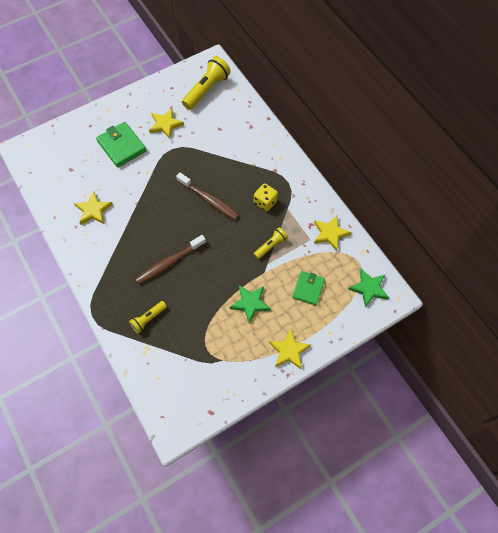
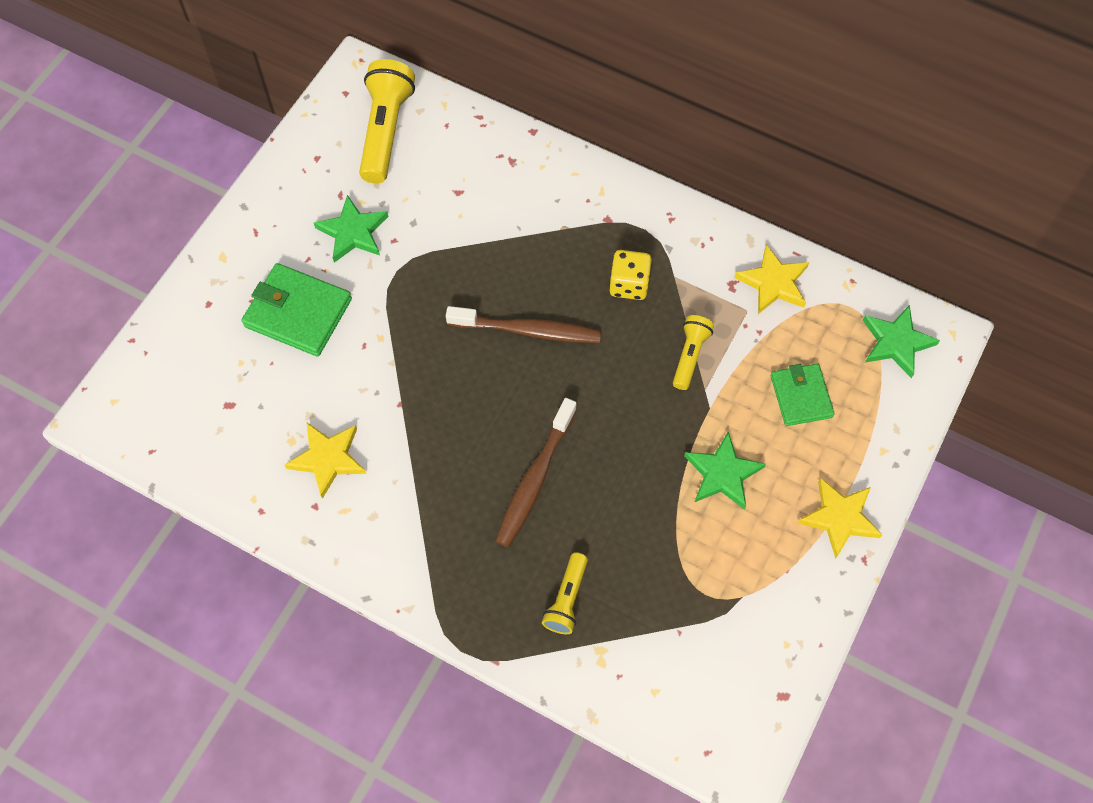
camera: 30 degrees left, 0 degrees up
yellow star [149,108,184,139] -> green star [314,195,388,263]

